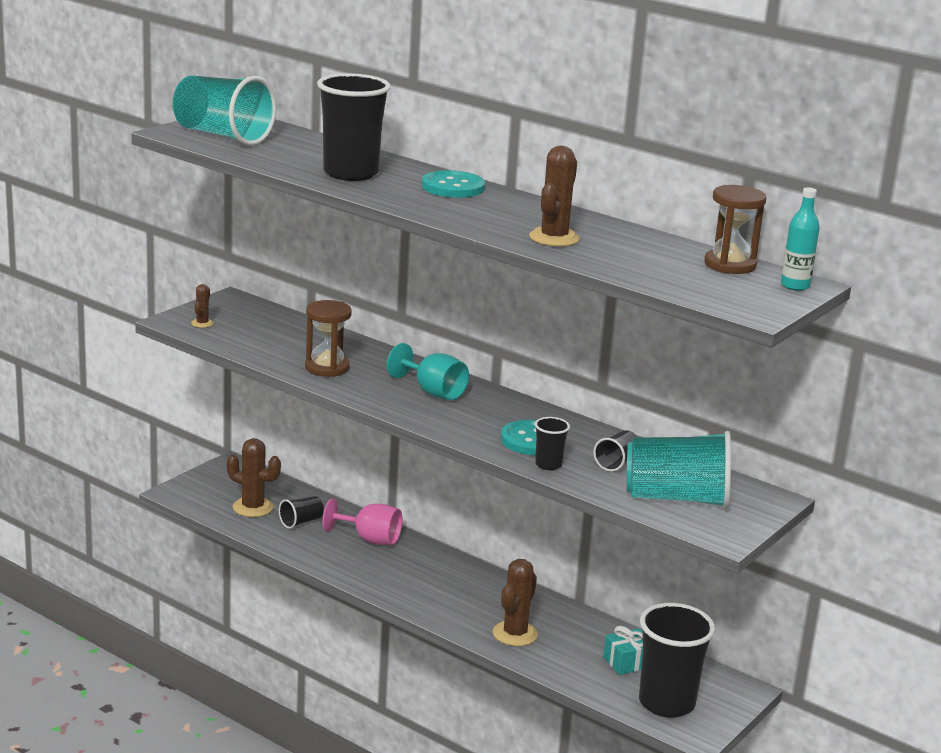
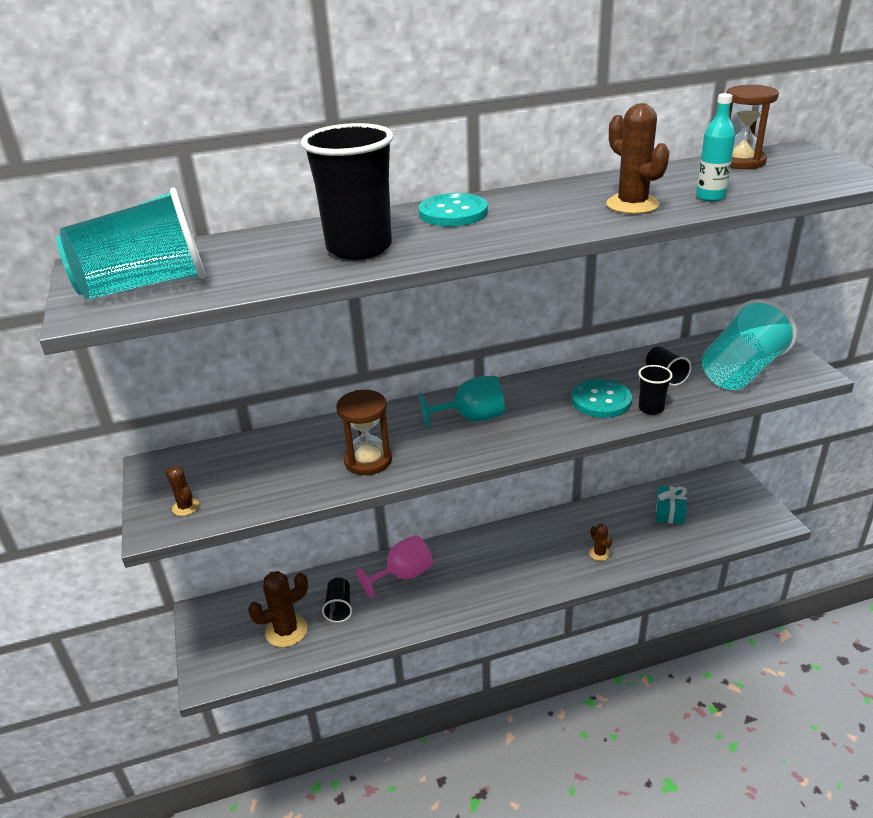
camera: 50 degrees left, 10 degrees up
brown cactus [493,559,538,646] -> brown cactus [589,524,612,561], size x0.53
black cup [639,603,715,718] -> none
turquoise bottle [781,187,820,291] -> turquoise bottle moved to [696,93,735,202]

